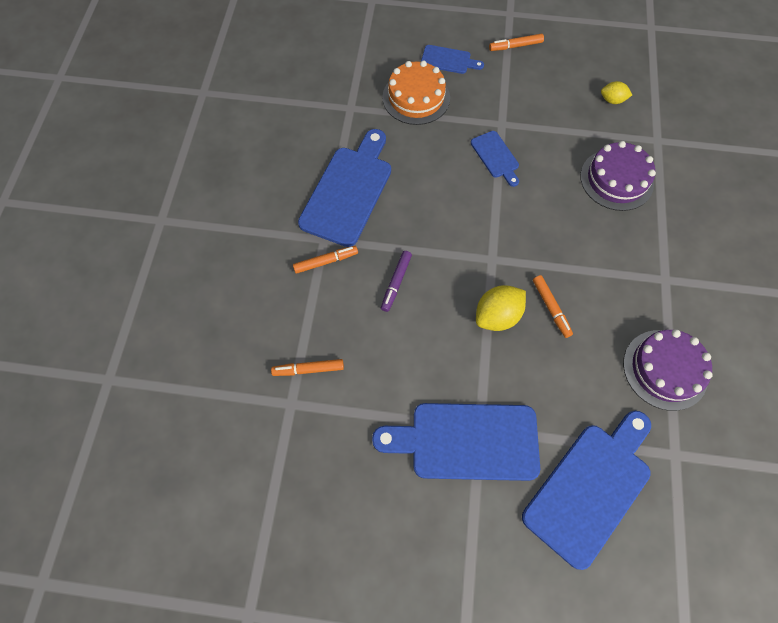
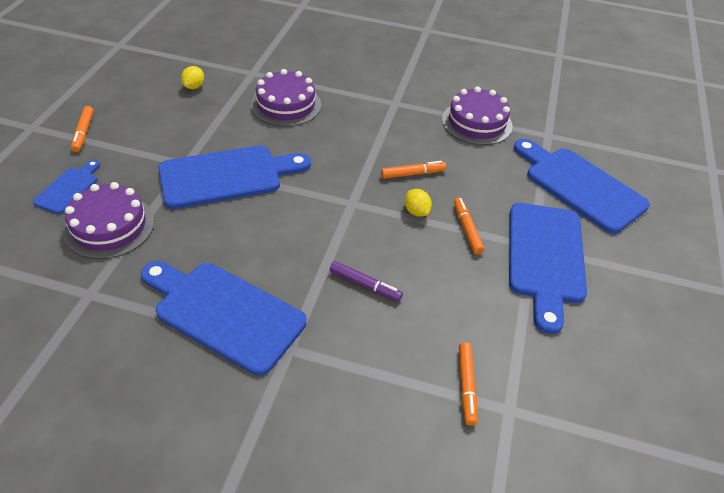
camera: 85 degrees left, 20 degrees down
orange marker [293,246,358,274] -> orange marker moved to [454,197,484,254]
orange cake [382,60,450,125] -> purple cake [63,182,154,259]
blue cutting board [471,131,519,187] -> blue cutting board [158,146,311,209], size x1.99
yellow lemon [476,285,526,331] -> yellow lemon [405,189,432,217], size x0.59

